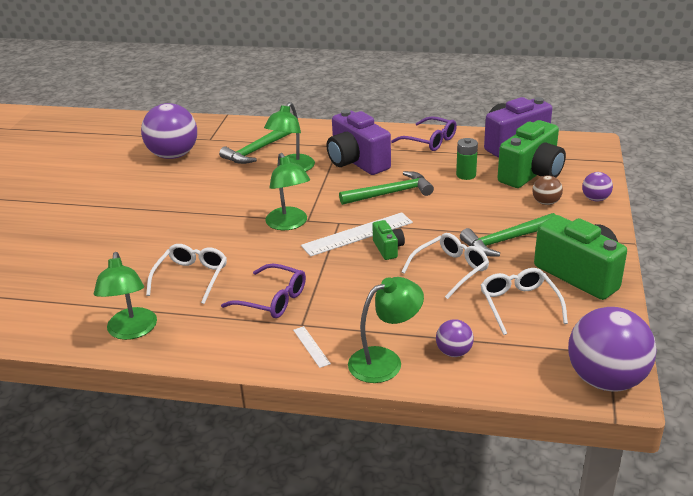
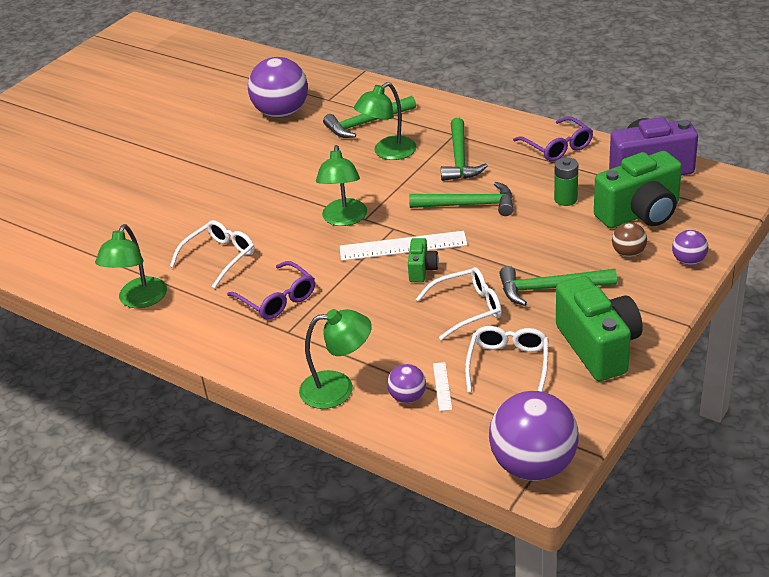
camera: 25 degrees right, 5 degrees up
white ruler [293,326,331,368] -> white ruler moved to [433,362,452,411]
purple camera [327,109,391,175] -> green hammer [441,118,487,181]

